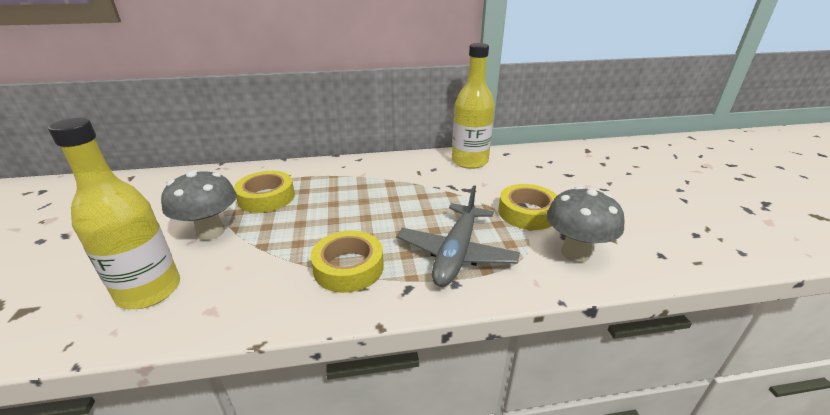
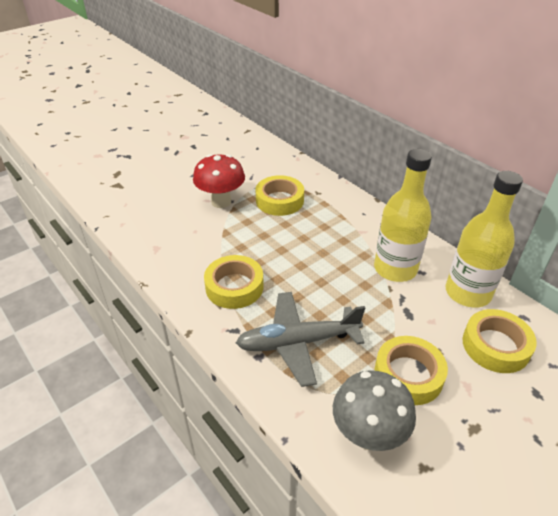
camera: 60 degrees right, 10 degrees up
yellow bottle [48,118,180,309] -> yellow bottle moved to [374,149,432,282]
grey mushroom [161,170,237,240] -> red mushroom [193,154,245,208]
none -> yellow tape [463,309,537,373]

